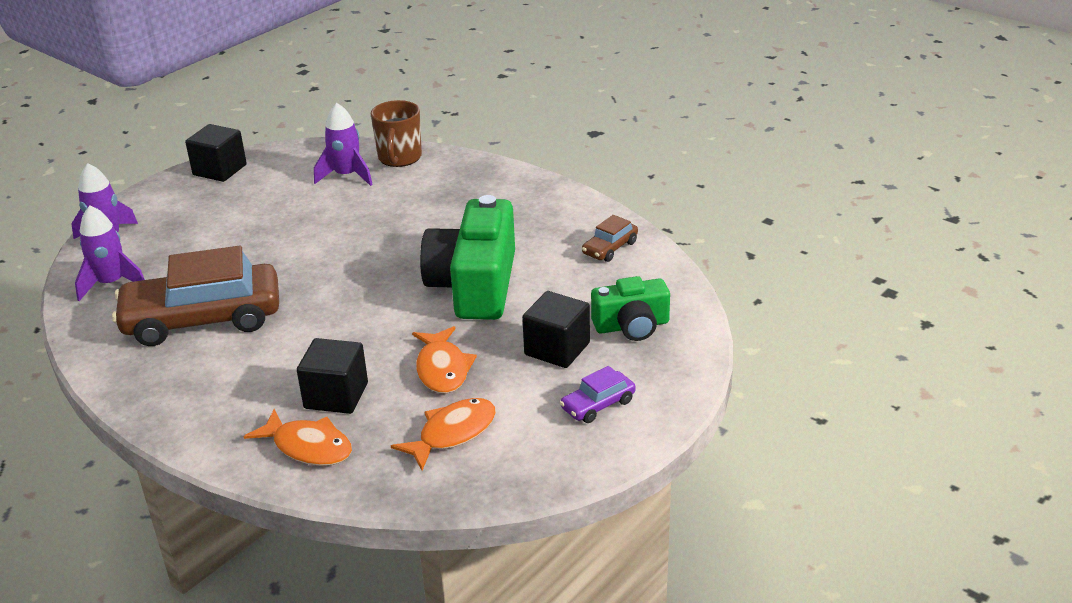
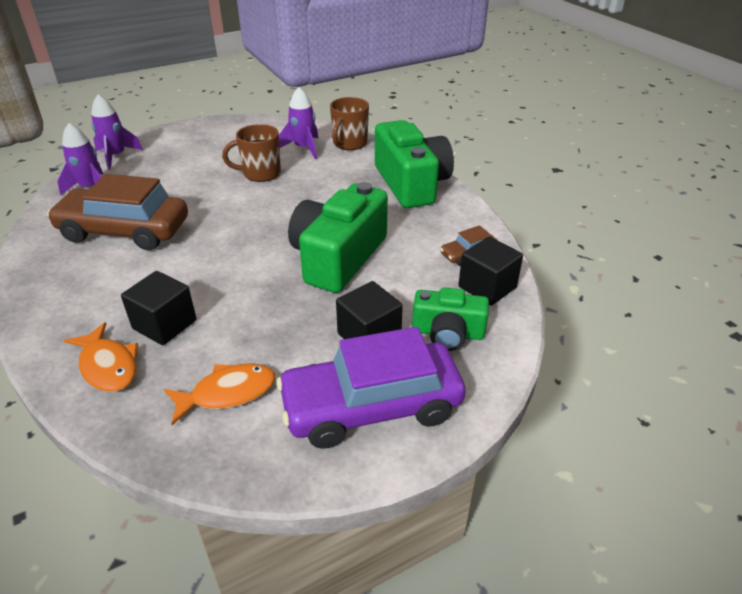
camera: 20 degrees right, 5 degrees up
black cube [185,124,247,182] -> black cube moved to [458,237,523,306]
orange fish [412,326,477,393] -> none
purple car [560,366,636,423] -> purple car [276,327,466,449], size x2.30
none -> brown mug [222,124,281,182]
none -> green camera [375,120,454,208]

